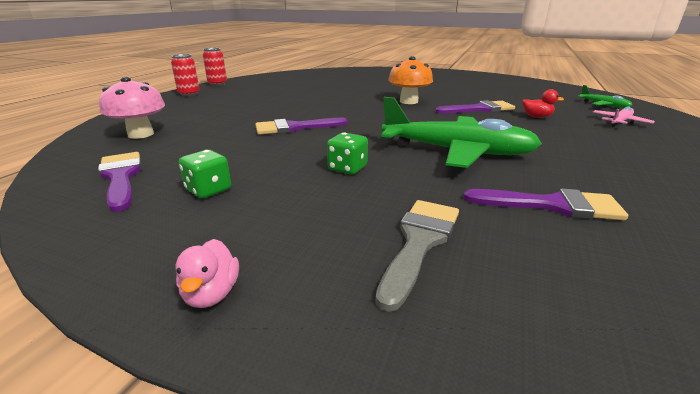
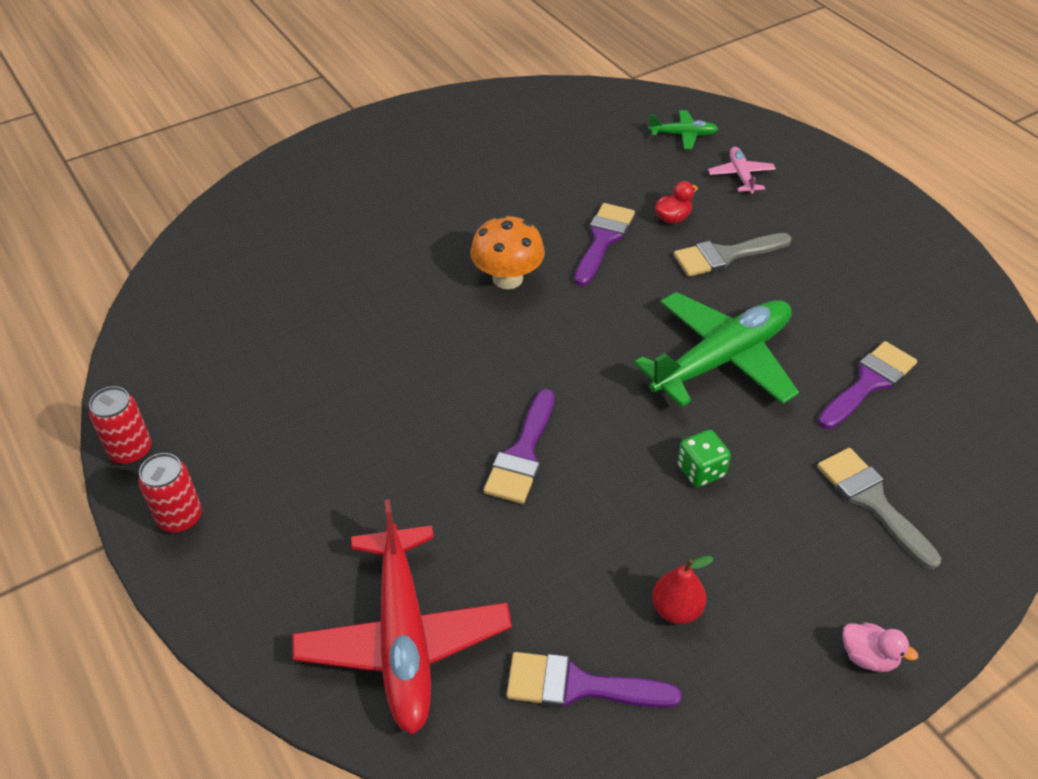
camera: 55 degrees left, 20 degrees up
pink mushroom [99,77,165,139] -> red plane [292,499,512,734]
green dice [179,150,231,198] -> red pear [652,556,713,624]
none -> grey brush [674,233,792,277]

